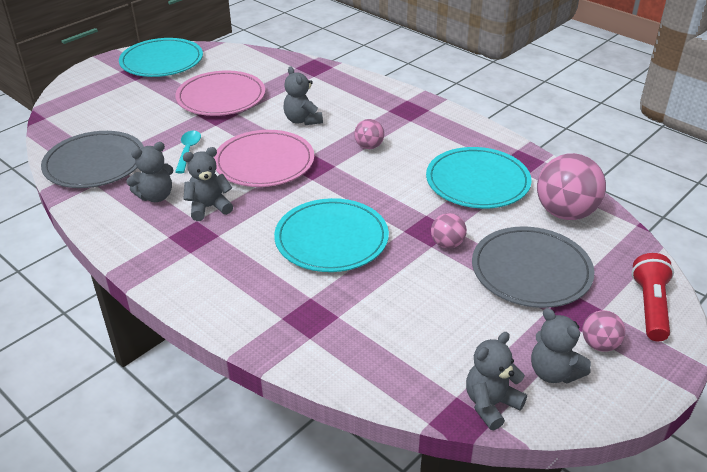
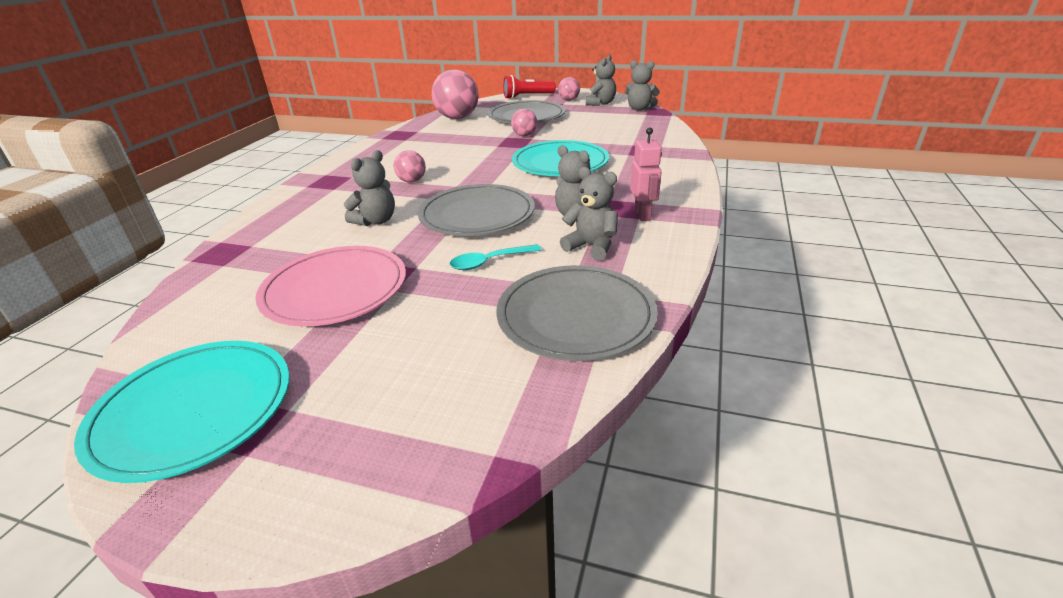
camera: 115 degrees left, 5 degrees down
pink plate [213,130,314,187] -> grey plate [418,184,535,236]
turquoise plate [426,147,532,208] -> none
none -> pink robot [630,127,662,221]

